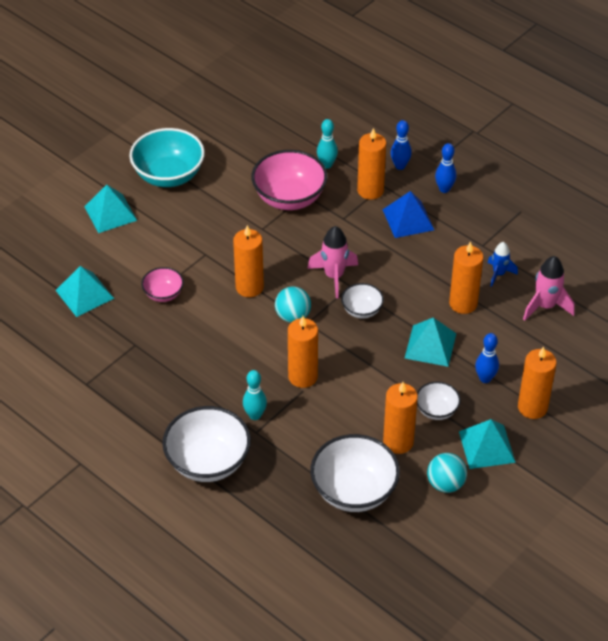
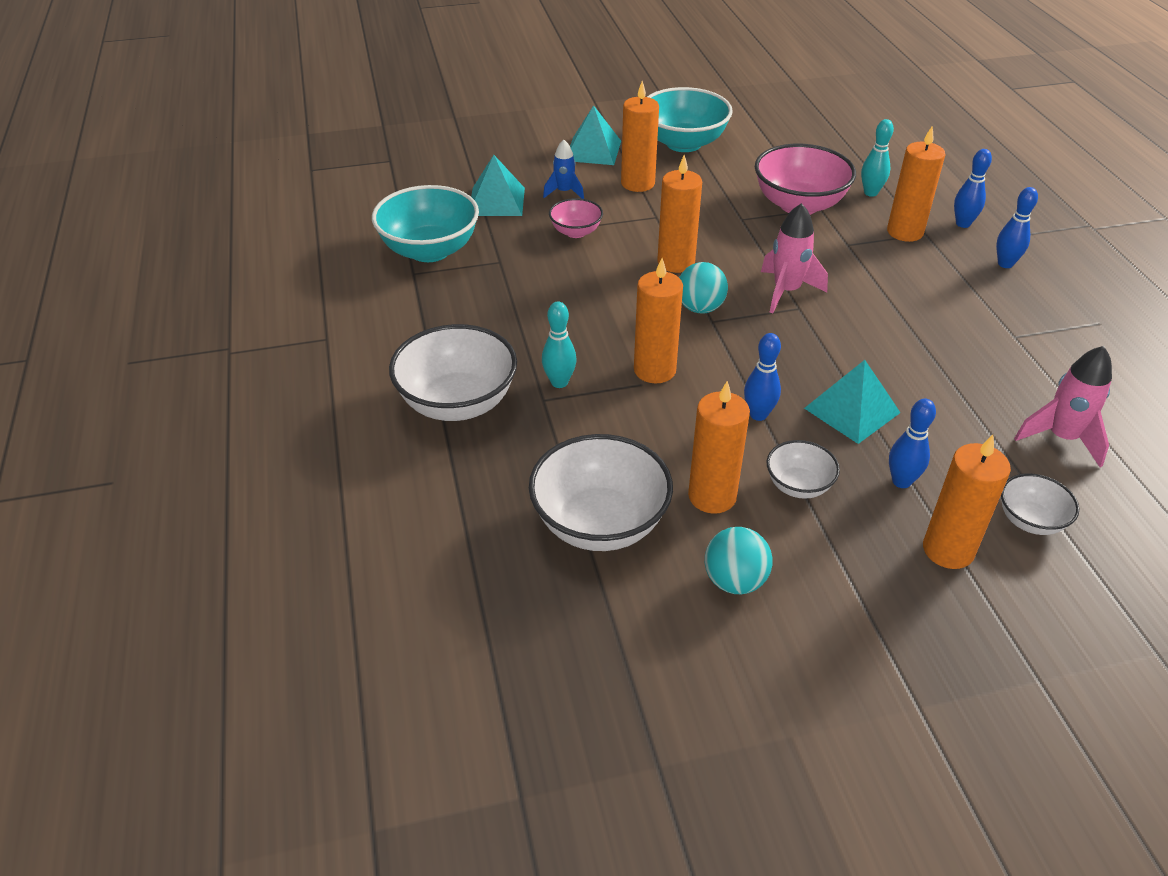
camera: 35 degrees right, 5 degrees down
white bowl [341,283,384,319] -> white bowl moved to [1001,474,1079,535]
blue pyramid [382,191,434,238] -> none
orange candle [449,241,484,314] -> orange candle moved to [621,81,659,192]
turquoise pyramid [459,419,516,469] -> none
blue rocket [488,242,518,287] -> blue rocket moved to [543,140,584,199]
none -> turquoise bowl [372,185,479,262]
none -> blue bowling pin [744,333,781,421]

